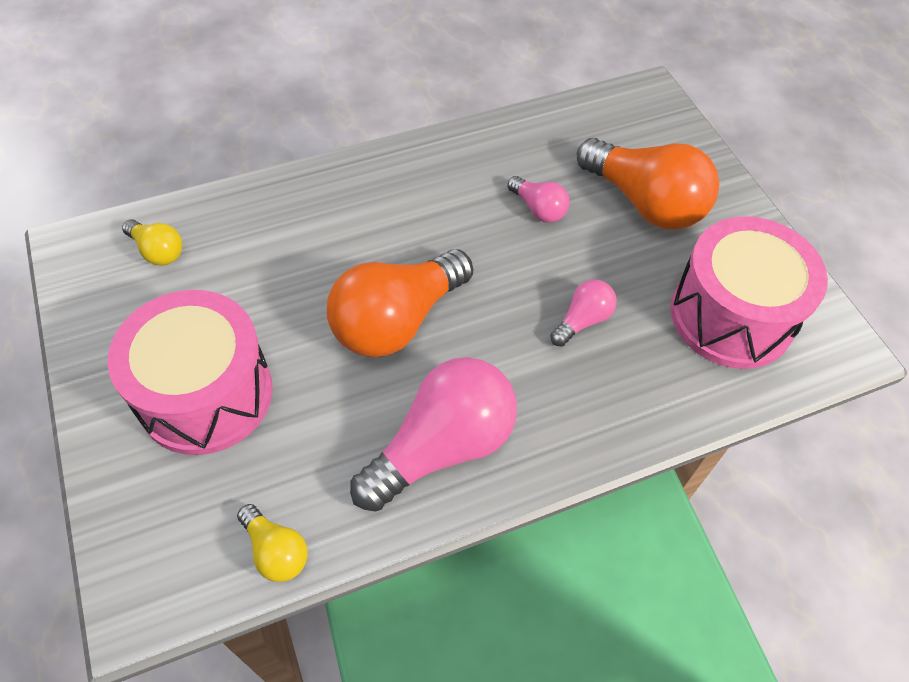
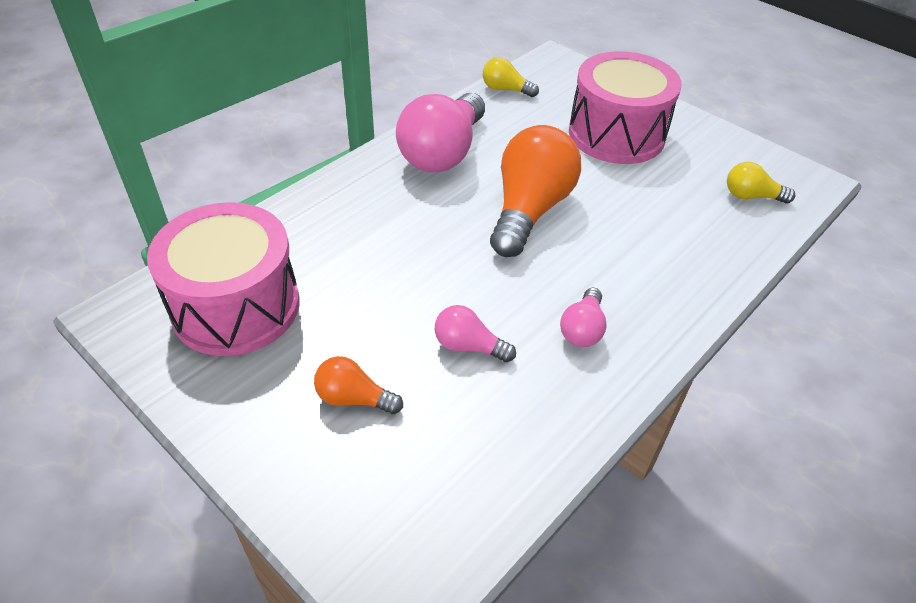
camera: 155 degrees right, 10 degrees down
pink light bulb [550,279,617,346] -> pink light bulb moved to [560,288,607,347]
orange light bulb [577,138,720,230] -> orange light bulb [314,356,403,414], size x0.48

